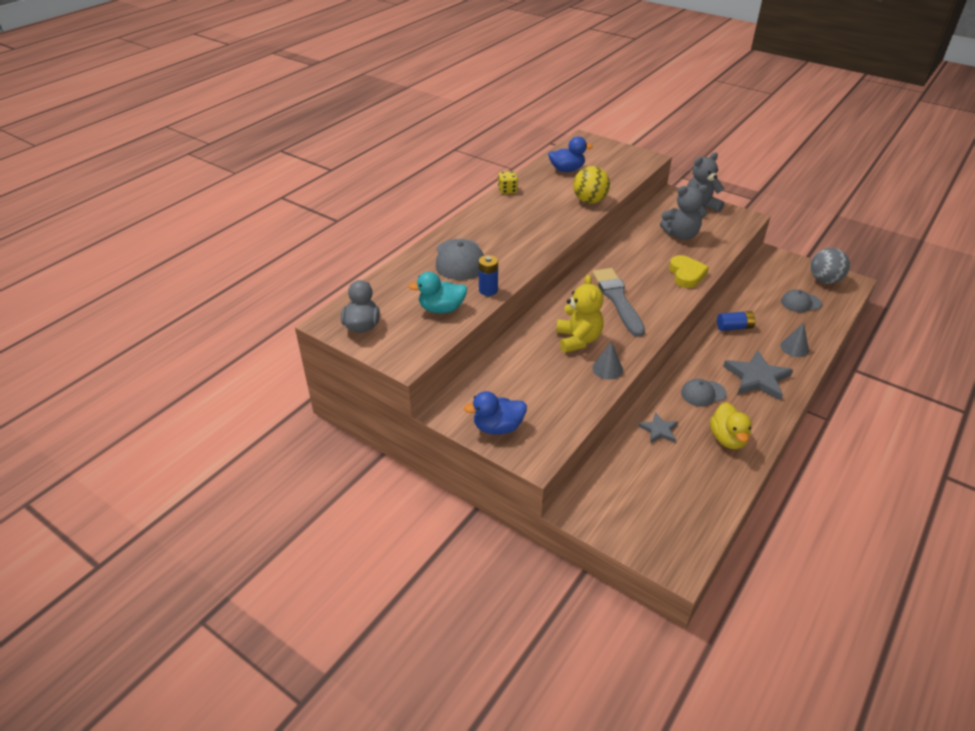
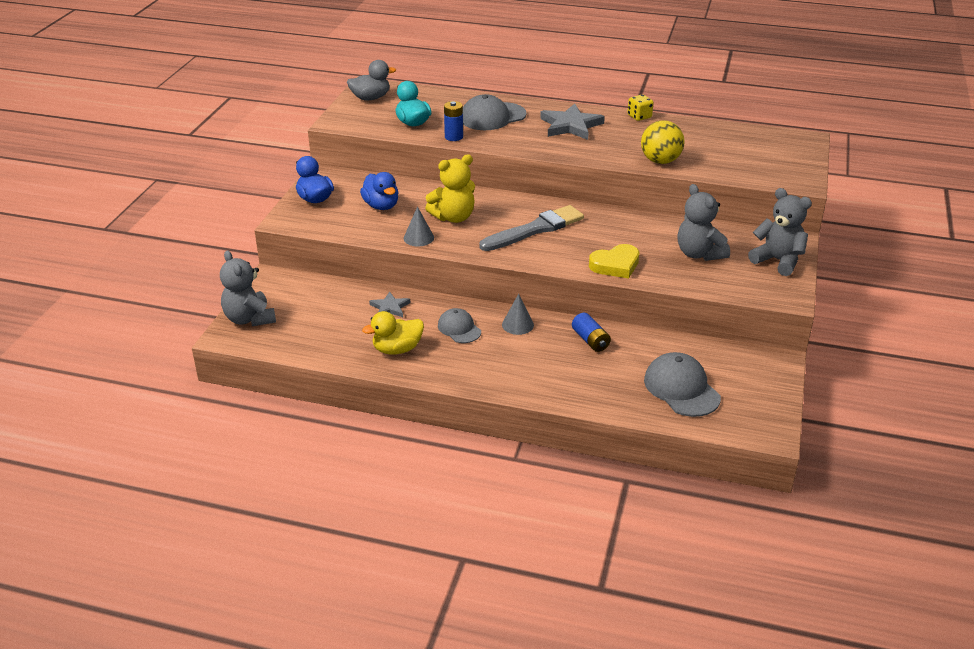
camera: 70 degrees right, 5 degrees down
blue duck [548,136,593,172] -> blue duck moved to [360,172,399,210]
grey star [723,350,793,401] -> grey star moved to [540,104,605,140]
grey cone [780,323,809,357] -> grey cone moved to [502,294,534,335]
grey cap [781,289,822,312] -> grey cap [644,352,721,417], size x1.60
grey ball [810,248,850,284] -> none
none -> grey teddy bear [220,250,276,326]

